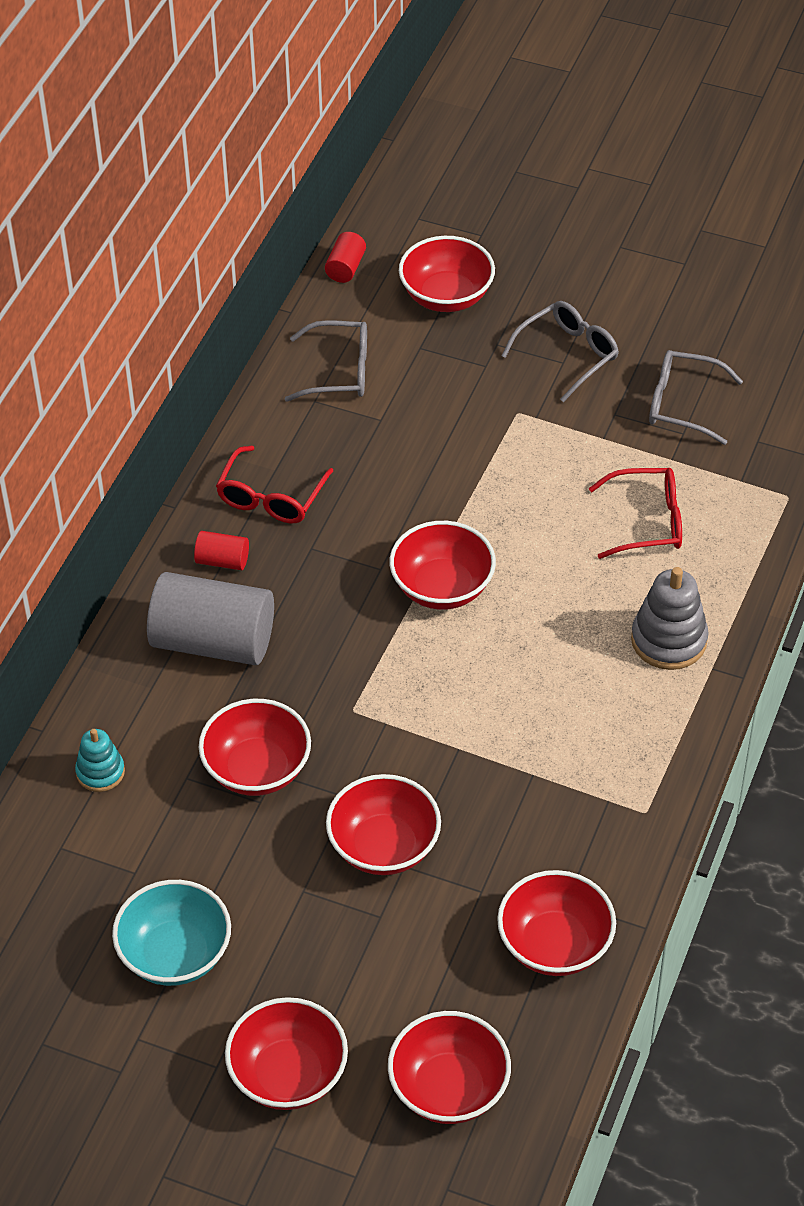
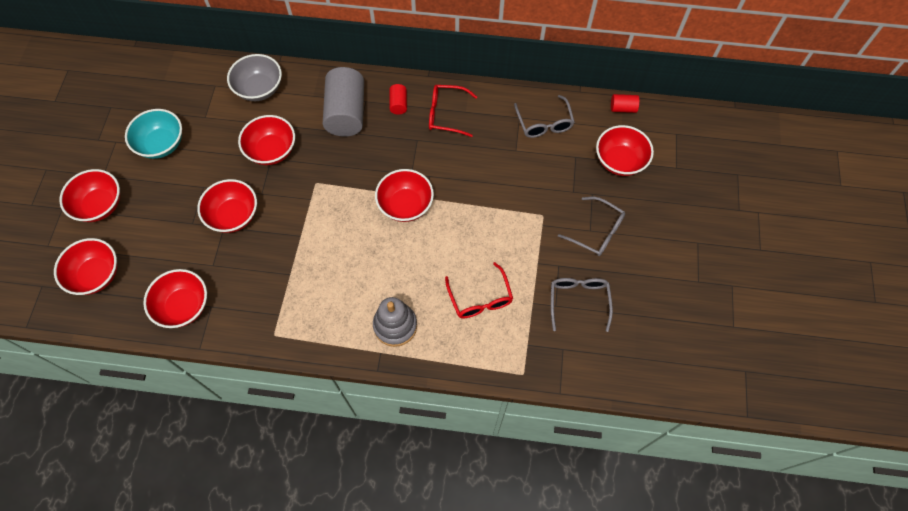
camera: 75 degrees right, 15 degrees up
turquoise stacking toy [75,729,125,792] -> grey bowl [227,54,282,101]

